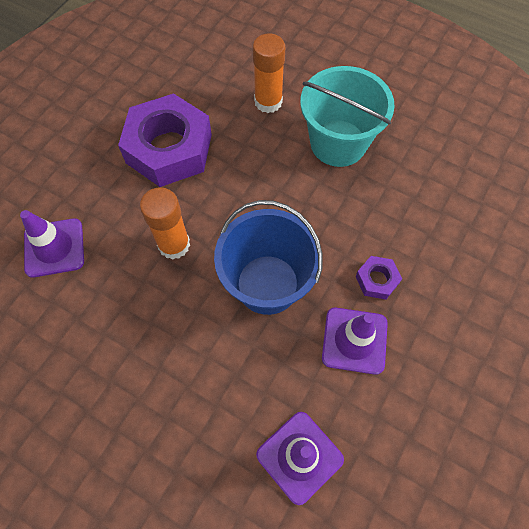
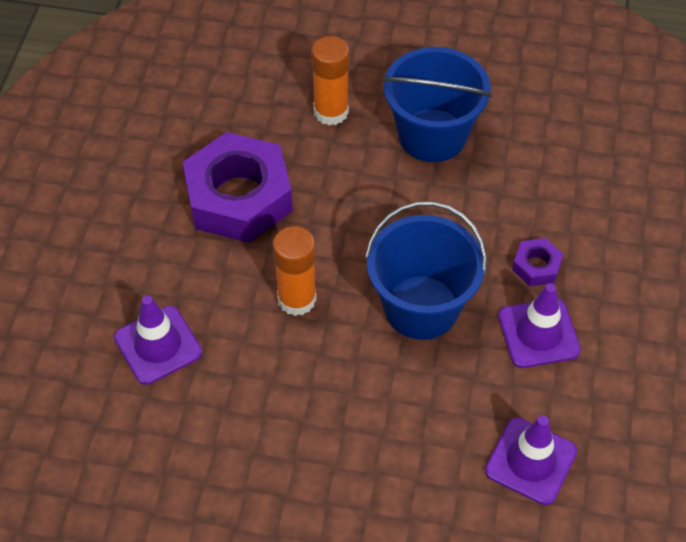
camera: 20 degrees left, 10 degrees down
turquoise bucket [300,66,395,167] -> blue bucket [382,47,492,162]

